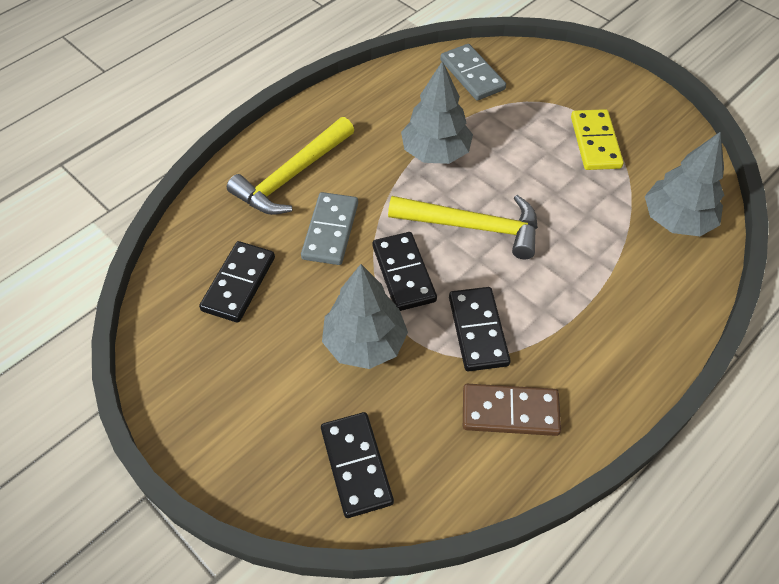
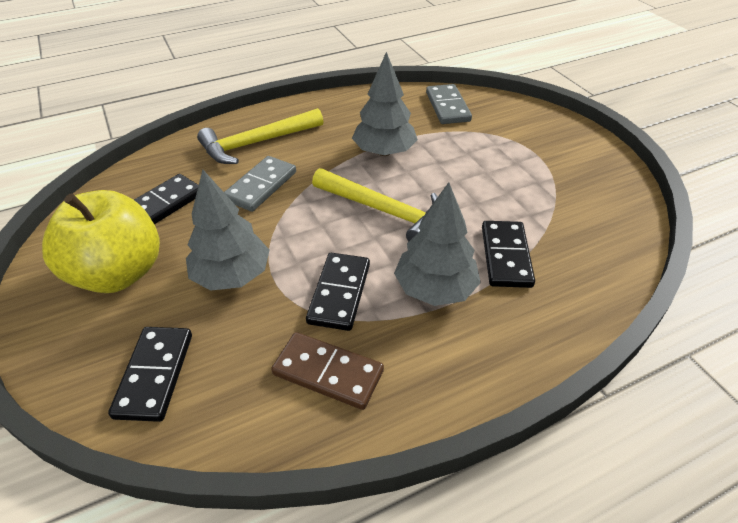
camera: 20 degrees right, 10 degrees down
black domino [373,232,437,311] -> black domino moved to [482,221,535,288]
yellow domino [571,109,624,170] -> none
grey tree [645,131,724,236] -> grey tree moved to [394,182,481,306]
none -> yellow apple [42,190,160,293]

